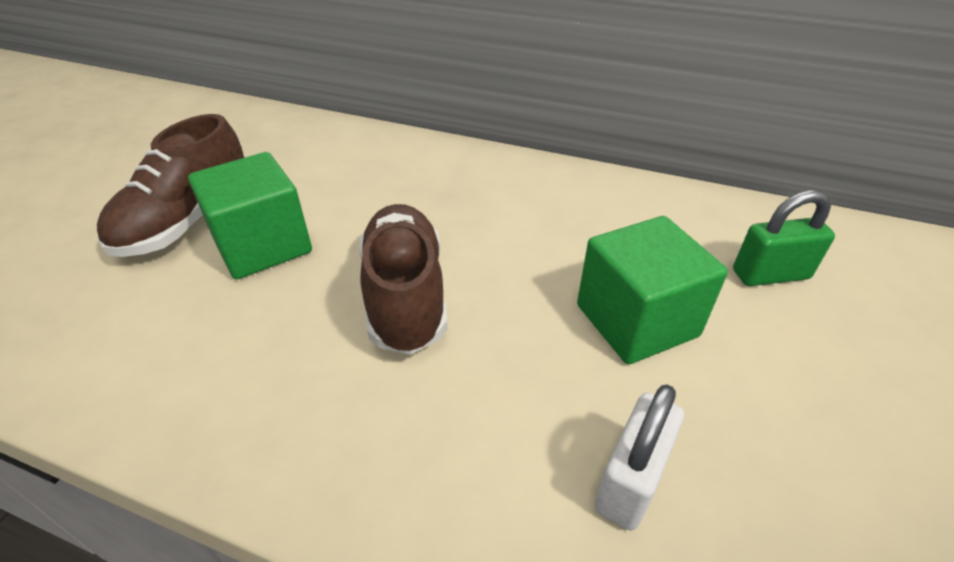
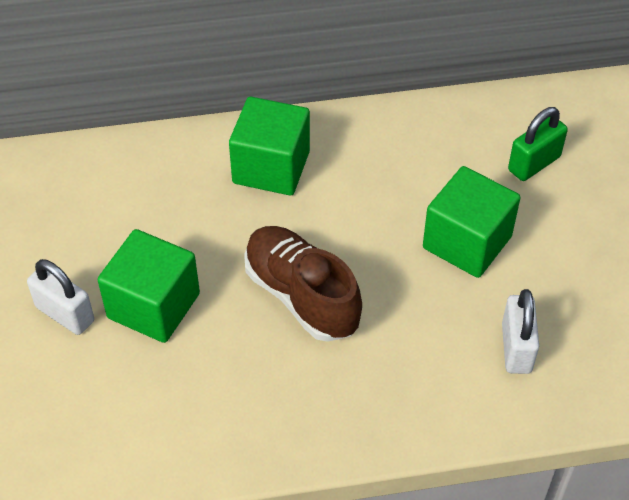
camera: 30 degrees left, 10 degrees up
brown shoe [97,114,244,257] -> white padlock [27,259,94,335]
none -> green cube [229,97,310,196]

